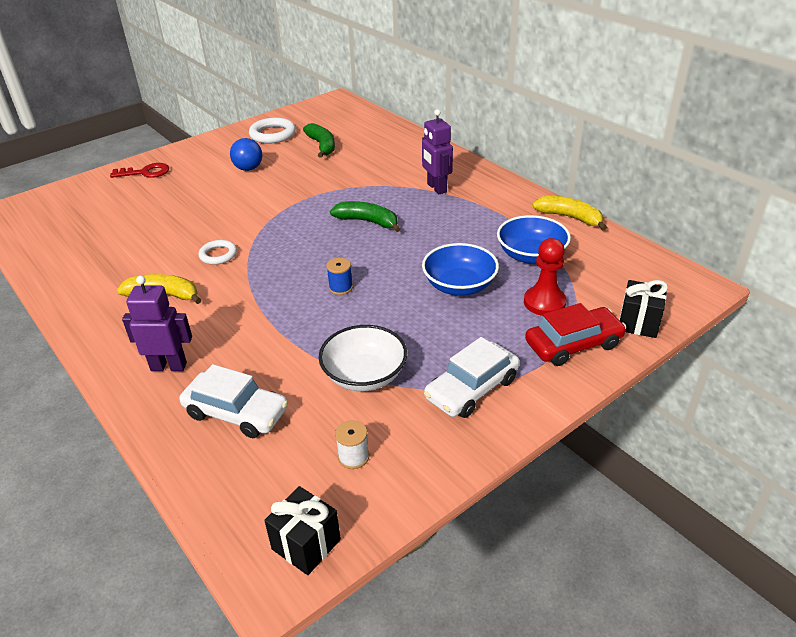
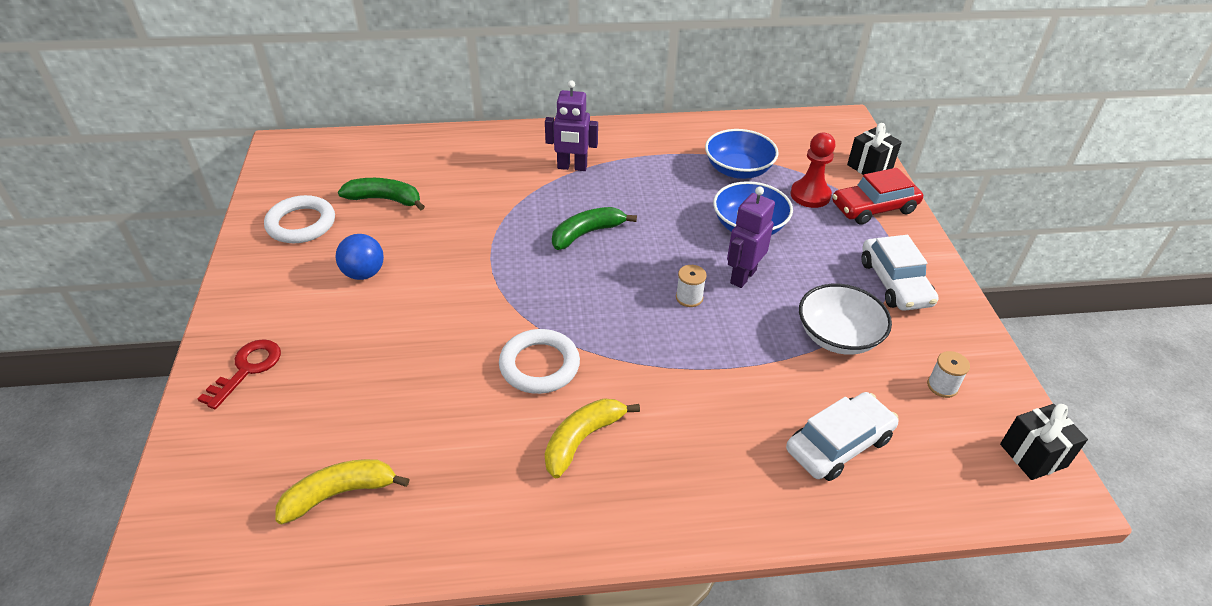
camera: 60 degrees left, 5 degrees up
purple robot [122,276,192,371] -> purple robot moved to [727,186,775,288]
white ring [199,240,237,265] -> white ring [499,329,580,394], size x1.59
blue spool [326,258,353,295] -> white spool [676,265,707,307]
red car [525,303,626,366] -> red car turned 120 degrees counterclockwise [832,168,923,225]
yellow banana [532,196,607,231] -> yellow banana moved to [275,459,409,524]

